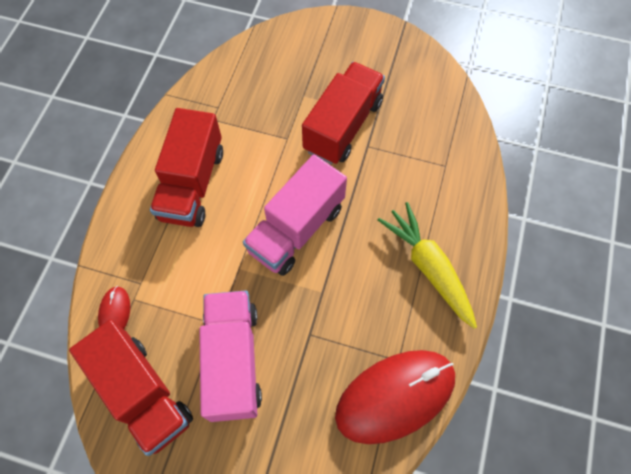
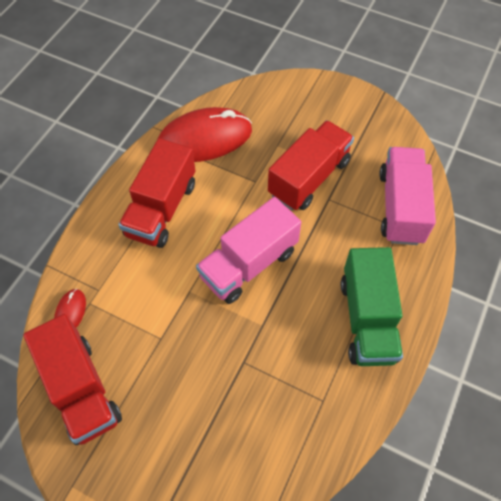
camera: 10 degrees right, 5 degrees down
pink truck [199,290,262,422] -> pink truck moved to [379,147,436,245]
red mouse [335,350,455,444] -> red mouse moved to [158,107,252,162]
yellow carrot [378,202,477,329] -> green truck [341,247,403,366]

